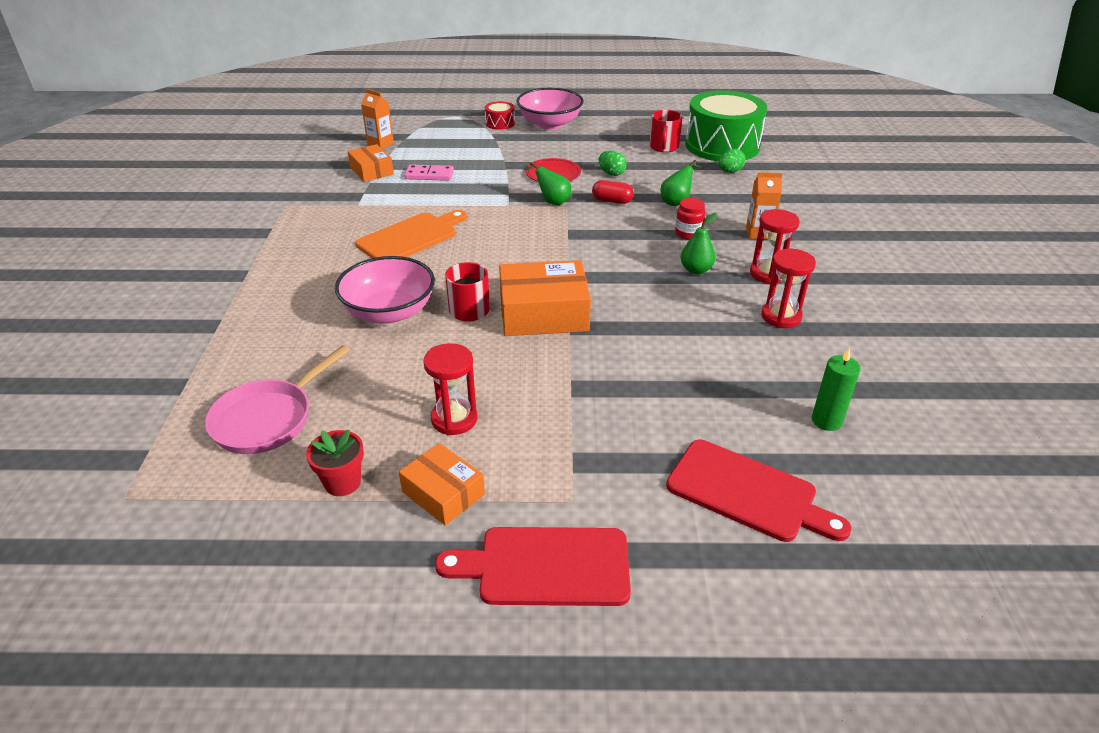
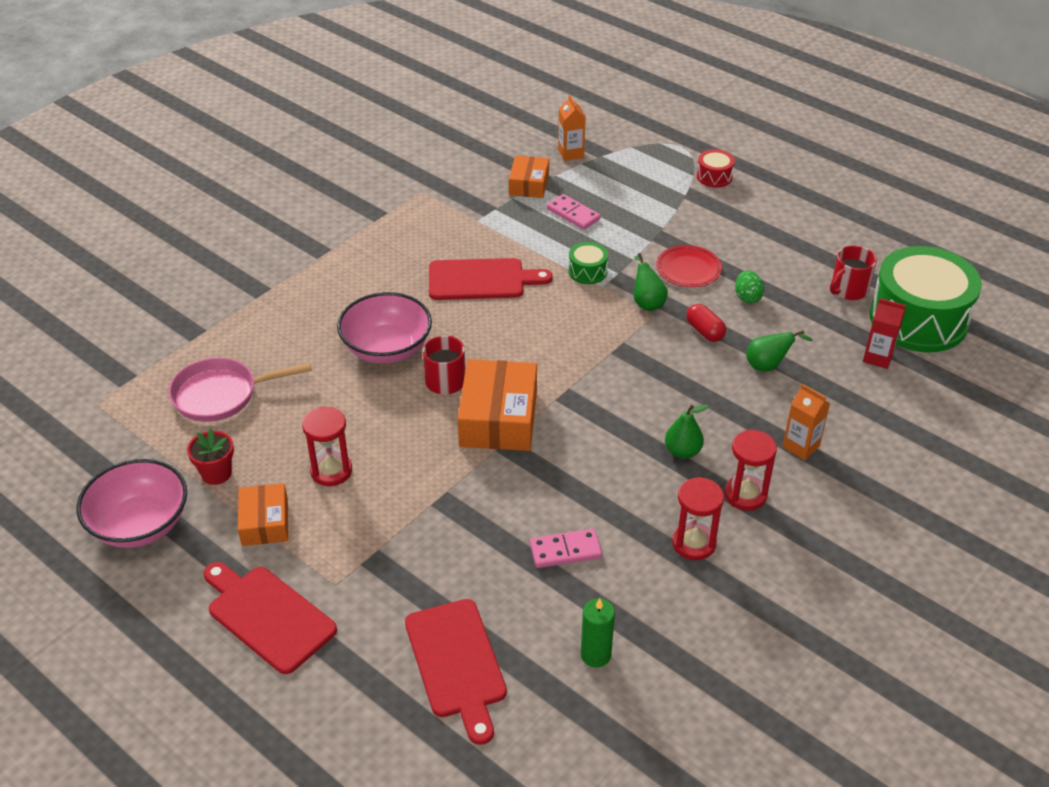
camera: 40 degrees right, 5 degrees up
orange cutting board [356,210,467,258] -> red cutting board [429,258,553,300]
orange box [499,260,591,336] -> orange box turned 60 degrees clockwise [458,359,537,451]
pink bowl [516,88,584,130] -> pink bowl moved to [77,459,187,548]
red jar [675,198,706,240] -> none
green egg [718,149,745,173] -> red carton [863,298,906,369]
none -> pink domino [530,529,602,568]
none -> green drum [568,242,608,284]

